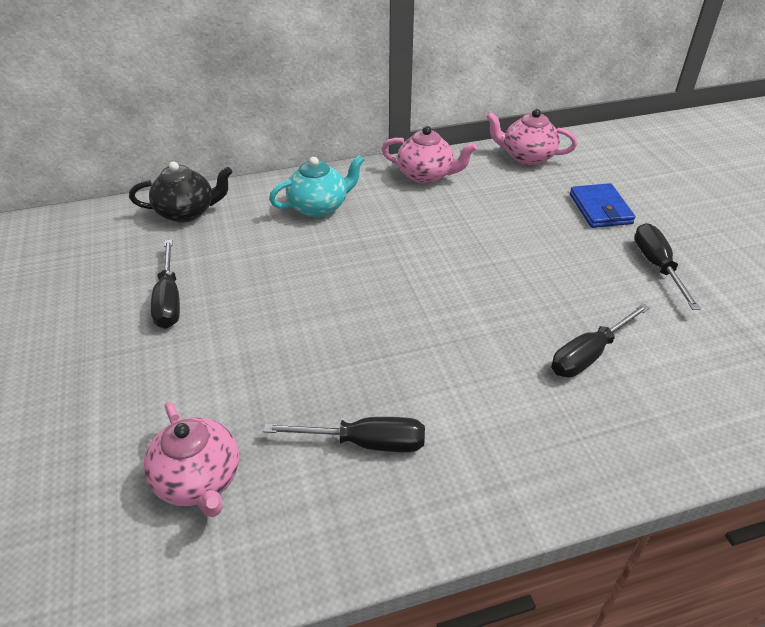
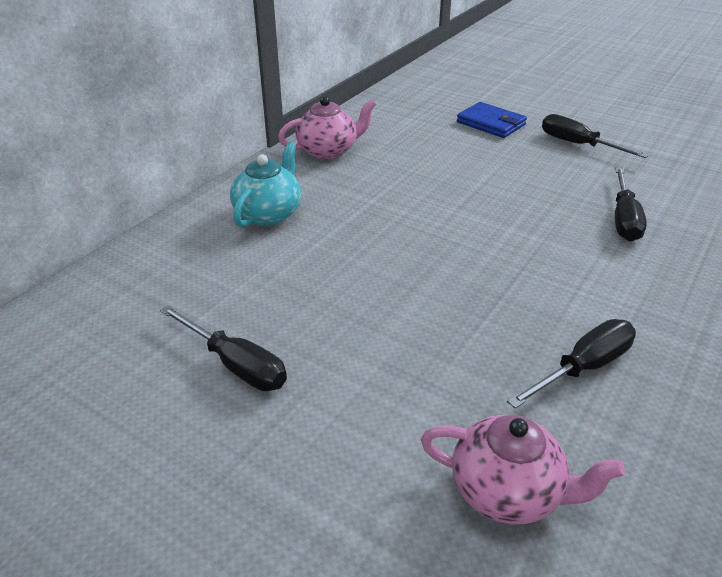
camera: 40 degrees left, 5 degrees down
black teapot [129,161,233,223] -> none
pink teapot [486,109,577,165] -> none

